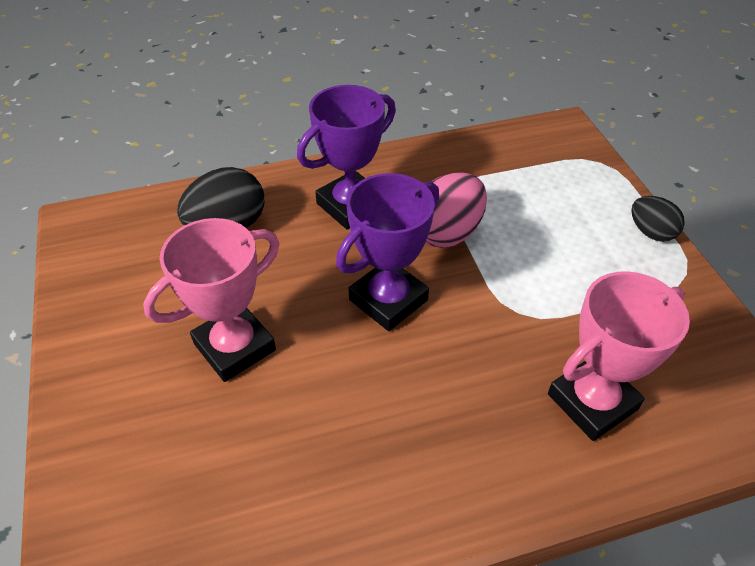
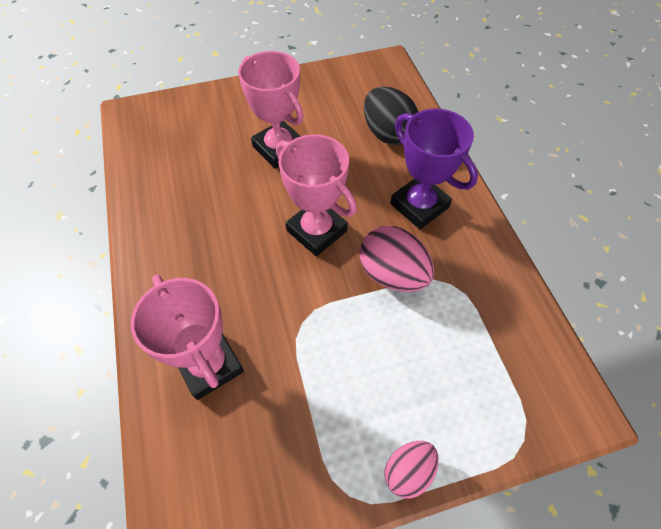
camera: 90 degrees right, 10 degrees up
purple trophy [336,173,439,331] -> pink trophy [276,134,357,256]
black egg [631,196,685,242] -> pink egg [385,441,439,499]

